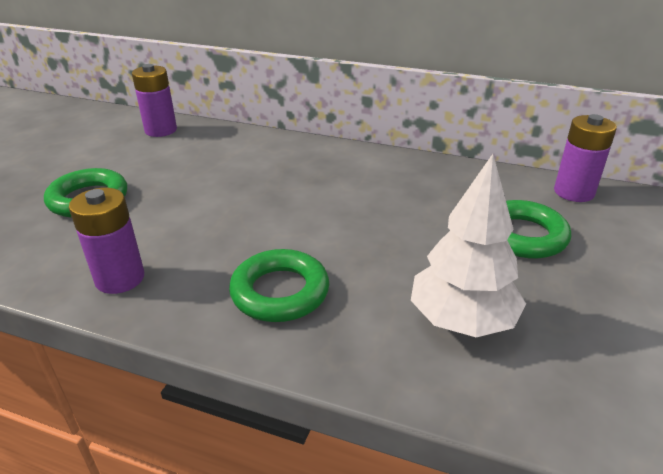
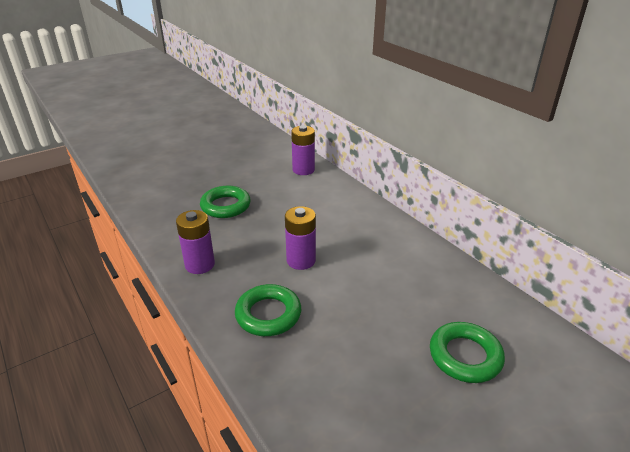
camera: 35 degrees right, 0 degrees up
white tree [411,154,526,337] -> none
purple battery [554,114,617,202] -> purple battery moved to [285,206,316,270]

